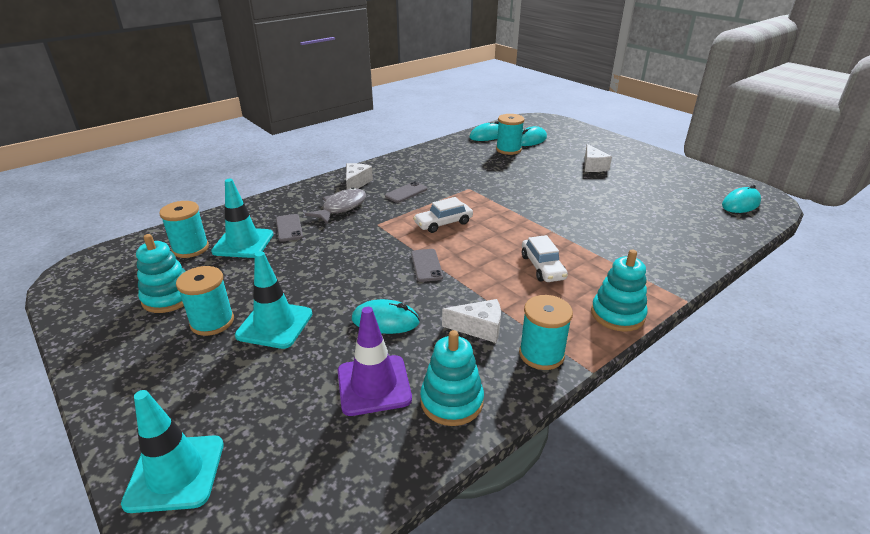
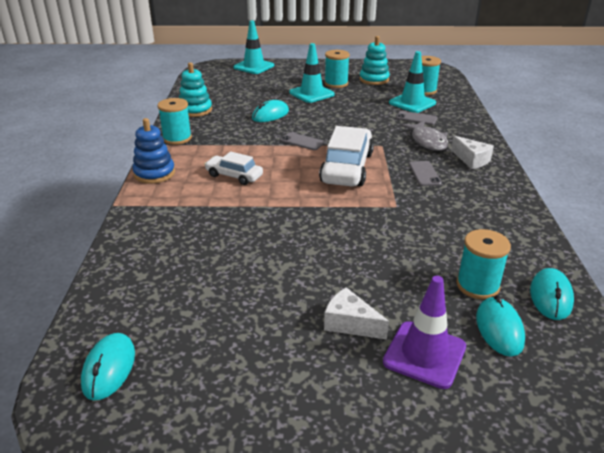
camera: 130 degrees right, 0 degrees up
purple traffic cone [338,307,412,416] -> purple traffic cone moved to [383,276,466,389]
white car [413,197,473,233] -> white car [319,126,374,187], size x1.78
white cheese [442,299,501,343] -> none
turquoise stacking toy [591,250,648,332] -> blue stacking toy [132,118,175,184]

